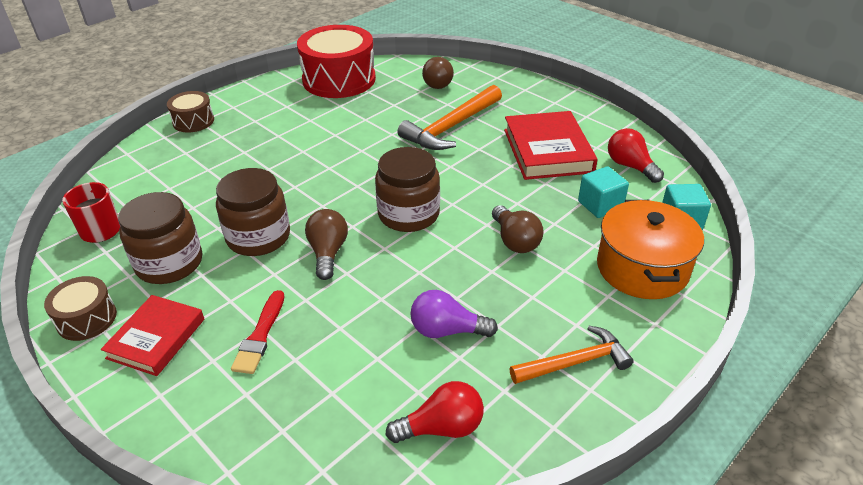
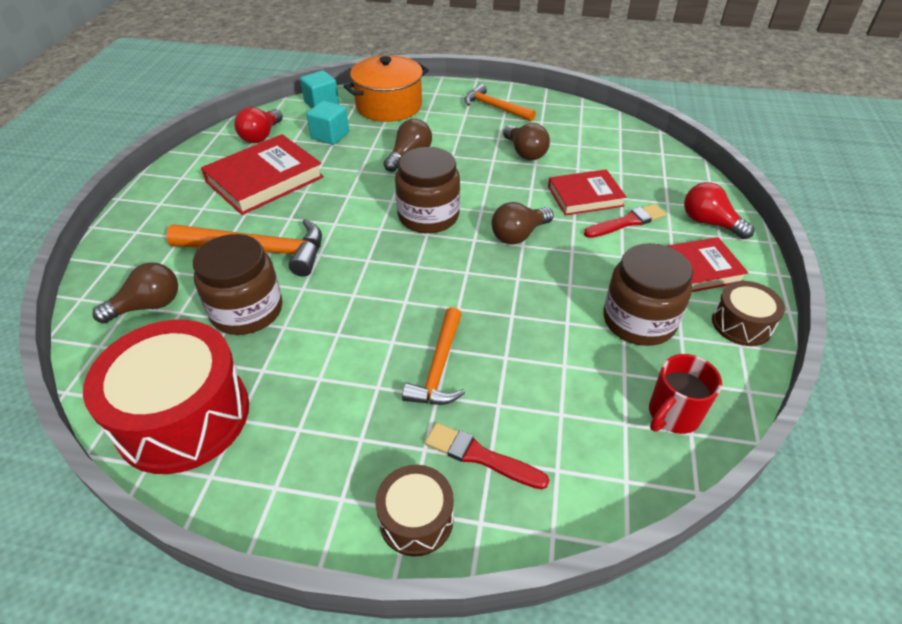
camera: 125 degrees left, 5 degrees up
brown jar [216,168,290,256] -> brown jar moved to [193,234,282,335]
red light bulb [386,381,484,443] -> red light bulb moved to [684,182,754,239]
purple light bulb [410,290,498,338] -> brown light bulb [503,123,550,160]
none -> orange hammer [402,307,465,405]
none -> red brush [425,423,549,489]
none -> red book [548,169,626,216]

